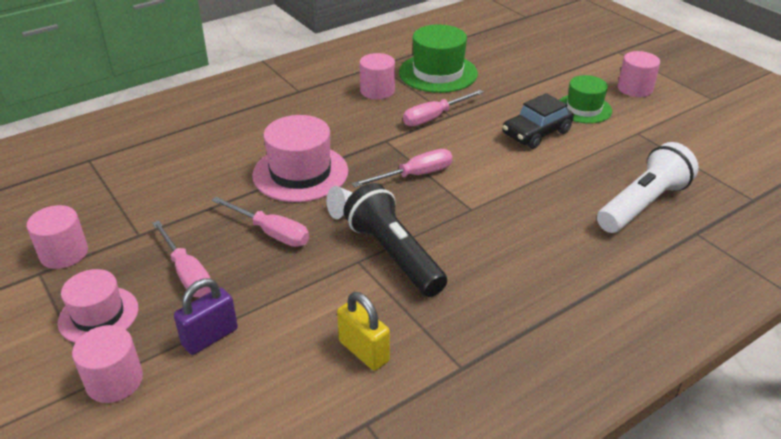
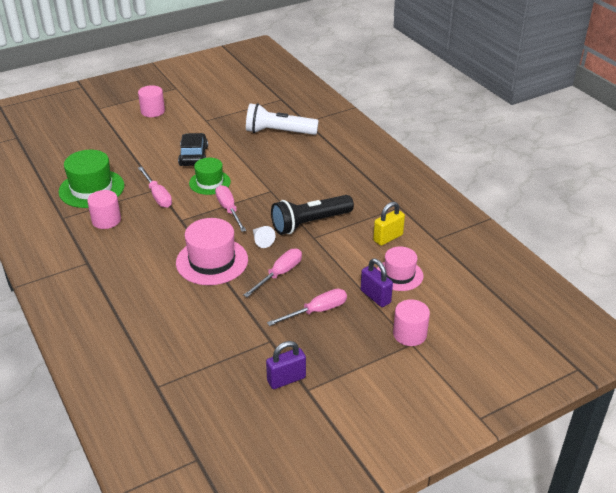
camera: 85 degrees left, 0 degrees up
pink cylinder [27,205,88,269] -> purple padlock [266,341,306,389]
pink hat [58,269,138,343] -> pink hat moved to [377,247,424,291]
black car [502,93,574,149] -> black car turned 150 degrees counterclockwise [178,133,208,166]
green hat [560,75,612,124] -> green hat moved to [189,158,231,195]
white flashlight [597,142,699,233] -> white flashlight turned 45 degrees counterclockwise [246,103,319,135]

